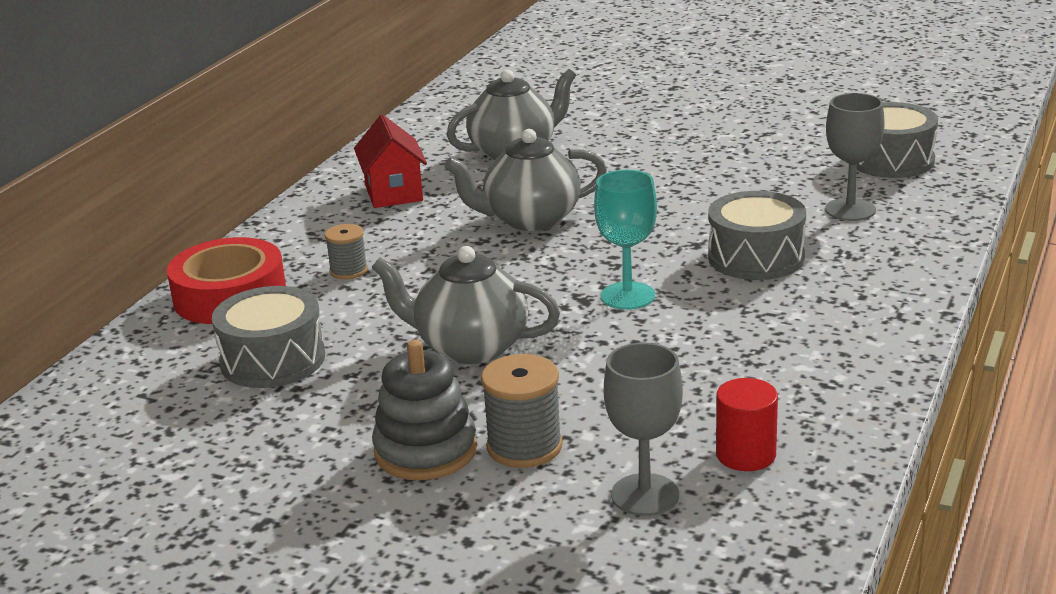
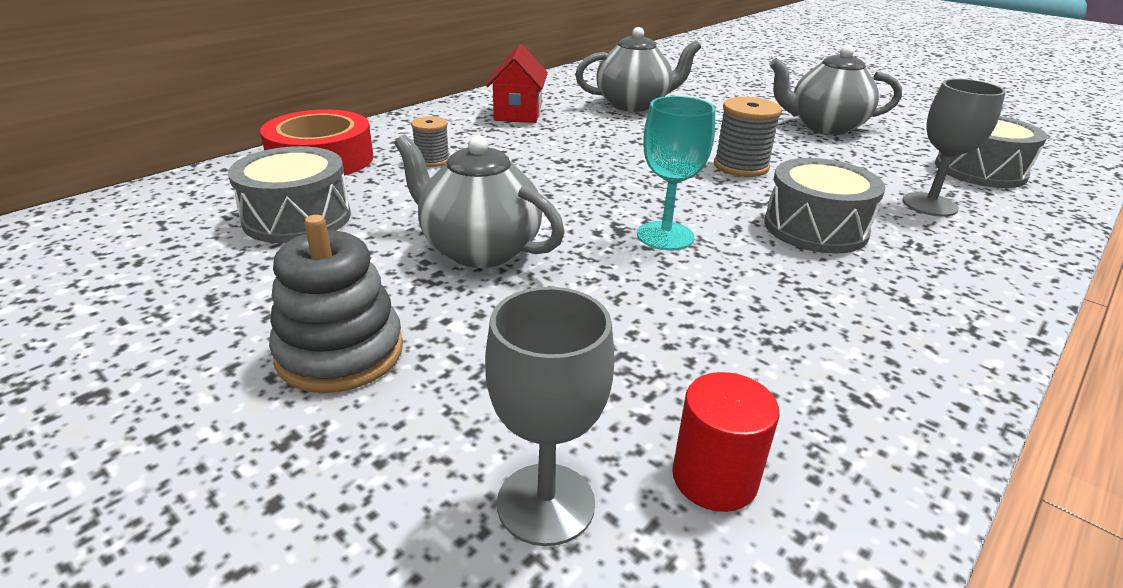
camera: 15 degrees right, 5 degrees up
grey teapot [444,129,607,231] -> grey teapot moved to [769,45,902,135]
grey spool [481,354,563,468] -> grey spool moved to [714,97,782,177]

